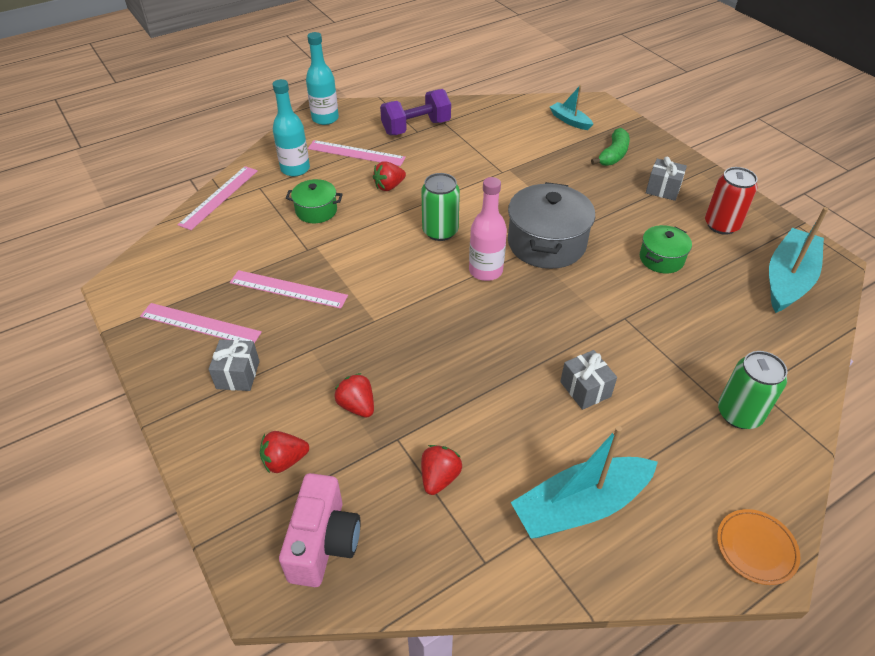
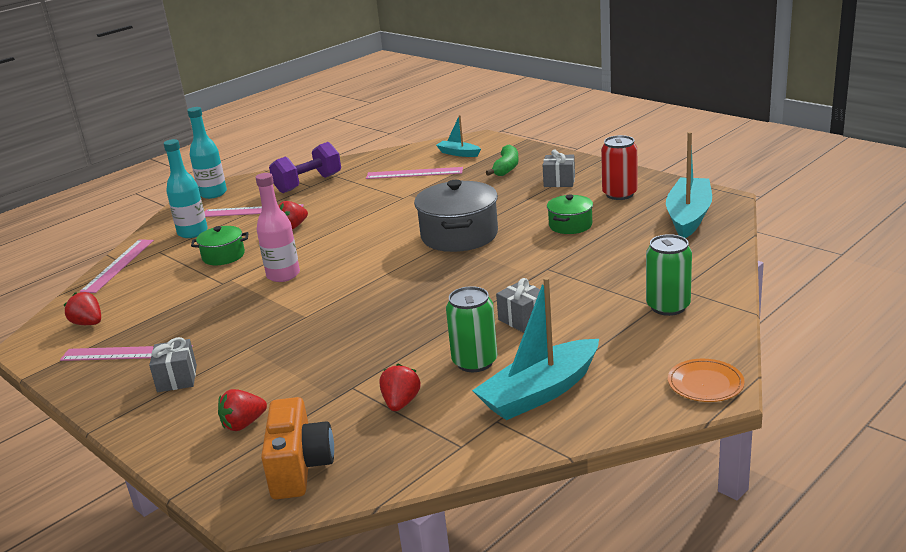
camera: 10 degrees left, 20 degrees down
pink ruler [230,270,348,309] -> pink ruler moved to [366,167,463,179]
pink camera [279,473,361,587] -> orange camera [261,397,334,499]
red strawberry [334,373,374,417] -> red strawberry moved to [64,292,101,325]
green can [421,173,460,241] -> green can moved to [446,286,497,372]
pink bottle [469,177,507,281] -> pink bottle moved to [256,173,300,282]

